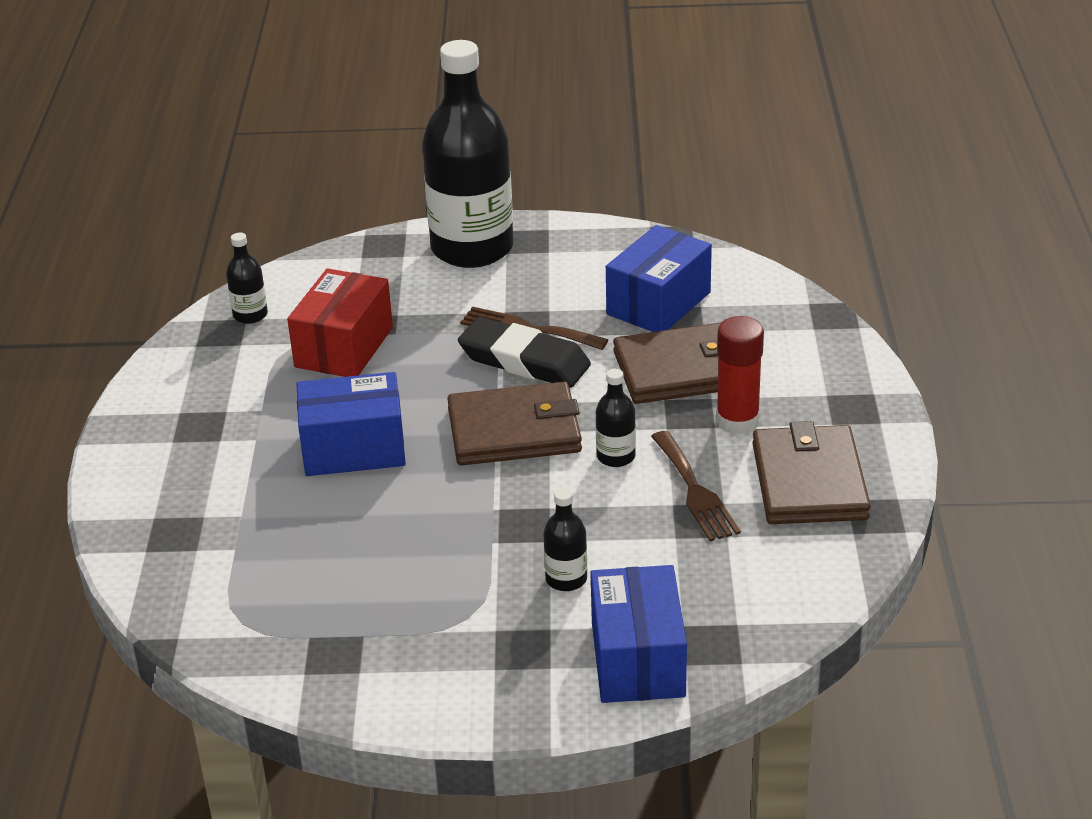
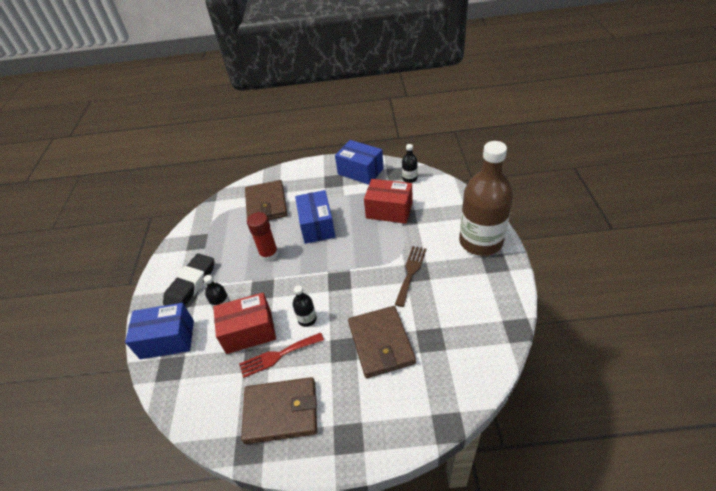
camera: 90 degrees right, 10 degrees up
black bottle [422,40,514,268] -> brown bottle [459,141,513,256]
brown wallet [447,382,582,466] -> brown wallet moved to [245,180,288,220]
black eraser [458,317,591,388] -> black eraser moved to [163,253,214,306]
blue box [606,225,712,332] -> blue box moved to [335,140,384,185]
brown fork [651,431,741,541] -> red fork [239,333,324,378]
red glue stick [716,316,764,434] -> red glue stick moved to [247,212,279,262]
none -> red box [213,293,276,354]

